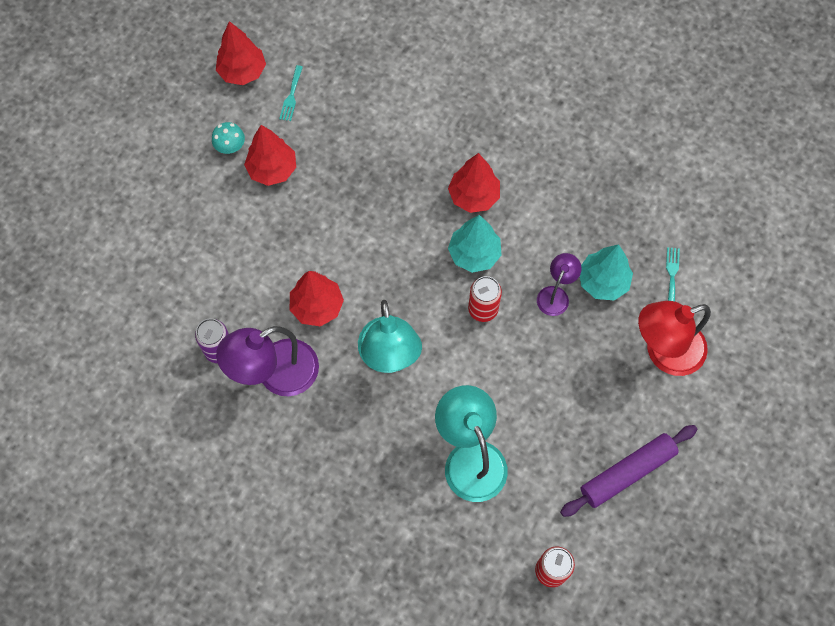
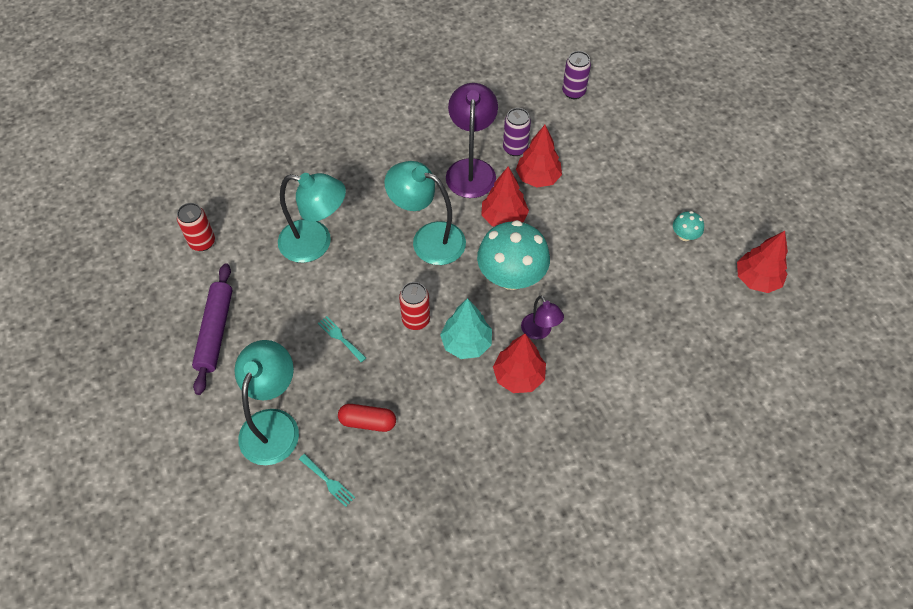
camera: 125 degrees right, 10 degrees down
red tree [244,125,296,186] -> red tree moved to [516,125,562,188]
turquoise fork [279,65,303,121] -> turquoise fork moved to [318,316,366,362]
purple lamp [537,253,582,316] -> purple lamp moved to [521,295,564,340]
turquoise tree [580,244,633,300] -> red capsule [338,404,396,432]
red lamp [638,301,711,376] -> turquoise lamp [234,340,299,465]
none -> turquoise mushroom [477,220,550,290]
none -> purple can [562,51,591,99]

